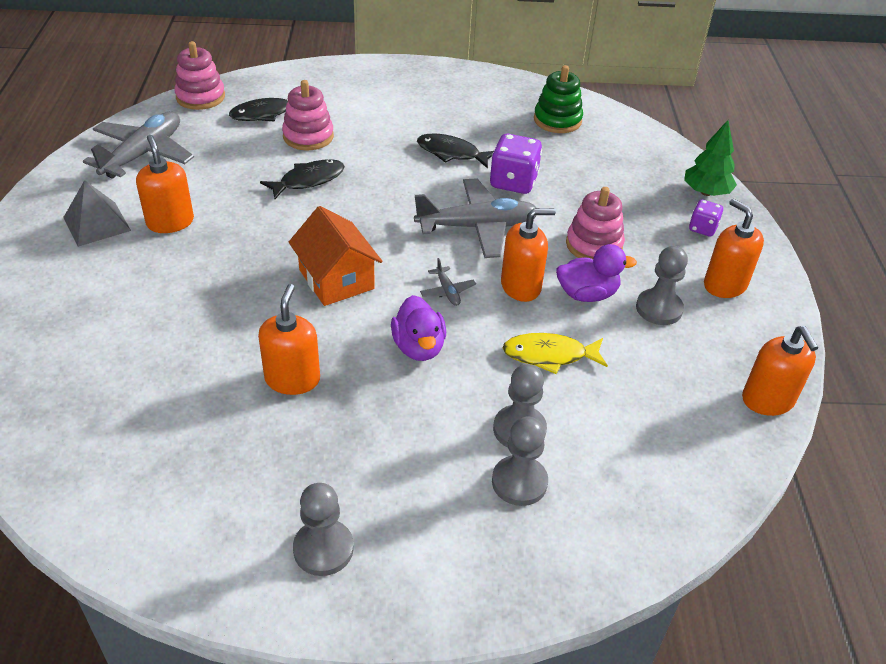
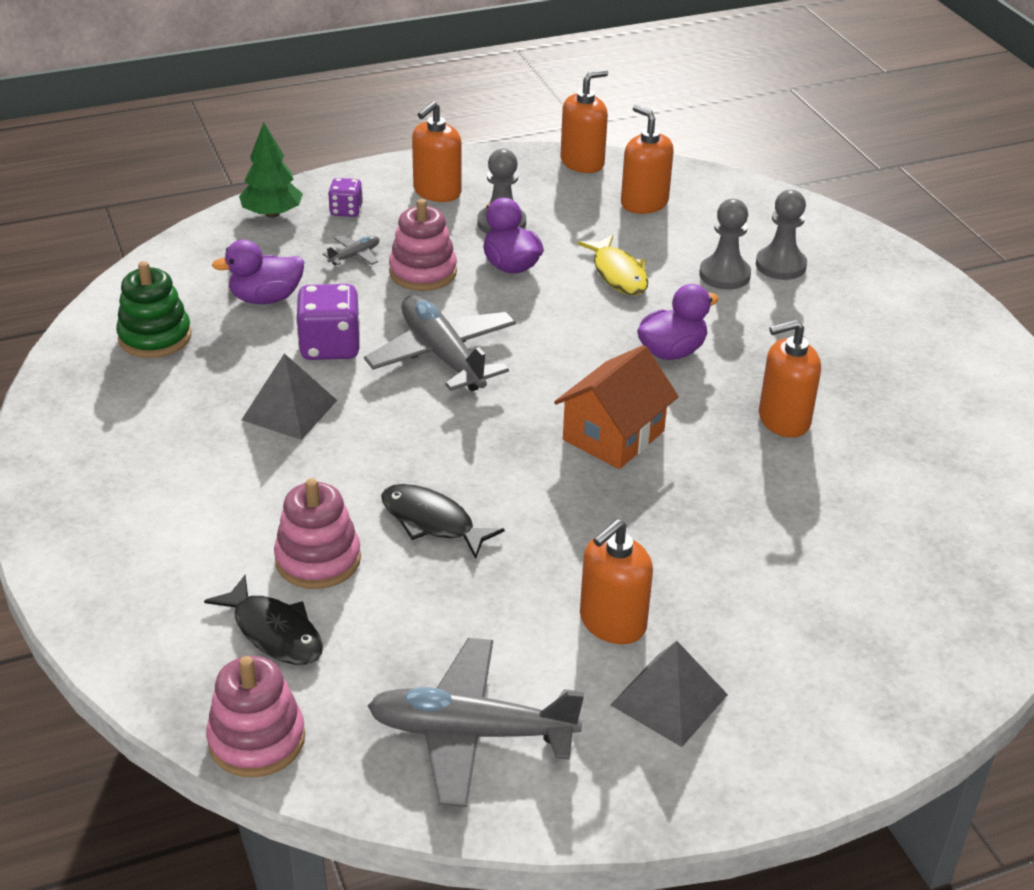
camera: 110 degrees left, 5 degrees down
grey pawn [293,483,354,576] -> none
black fish [417,134,494,168] -> grey pyramid [242,353,337,440]
grey plane [420,258,476,306] -> grey plane moved to [323,235,379,265]
orange soap dispenser [501,208,556,302] -> orange soap dispenser moved to [621,105,674,214]
none -> purple duck [212,240,304,304]

